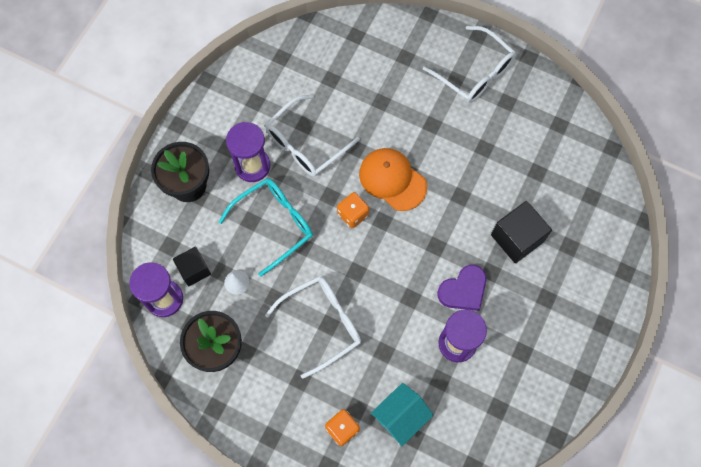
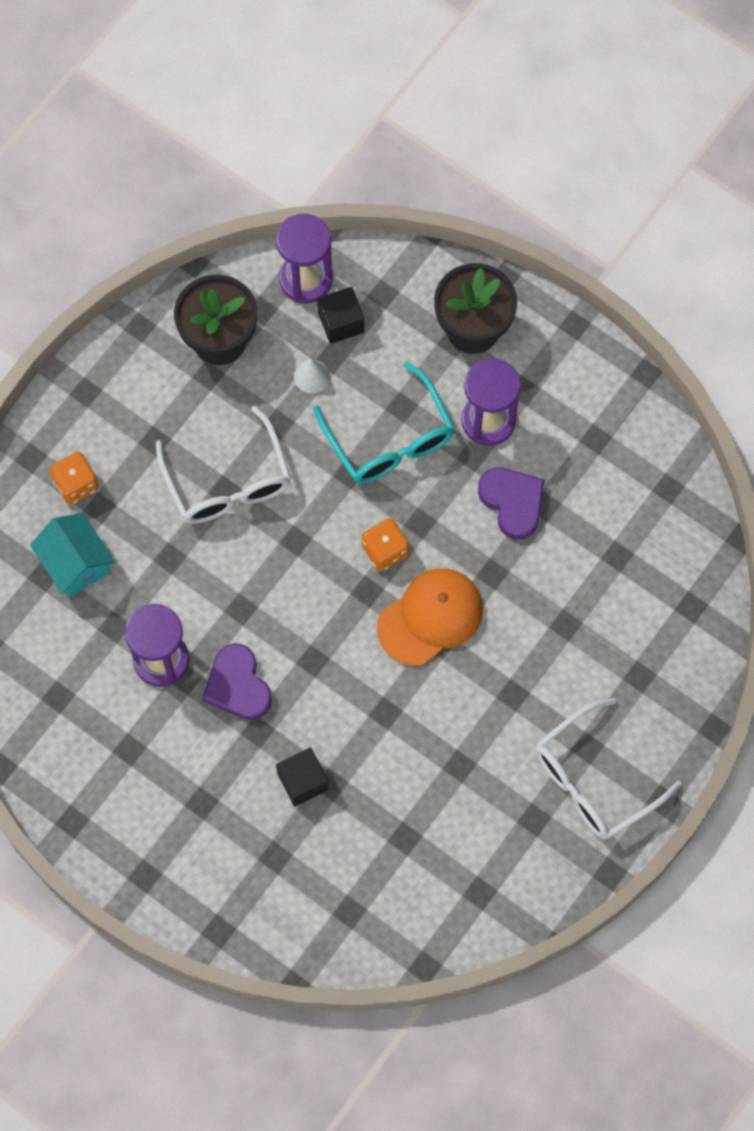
camera: 100 degrees right, 0 degrees up
white glasses [265,94,360,177] -> purple heart [478,467,545,539]
black cube [491,201,552,263] -> black cube [276,747,329,806], size x0.66

